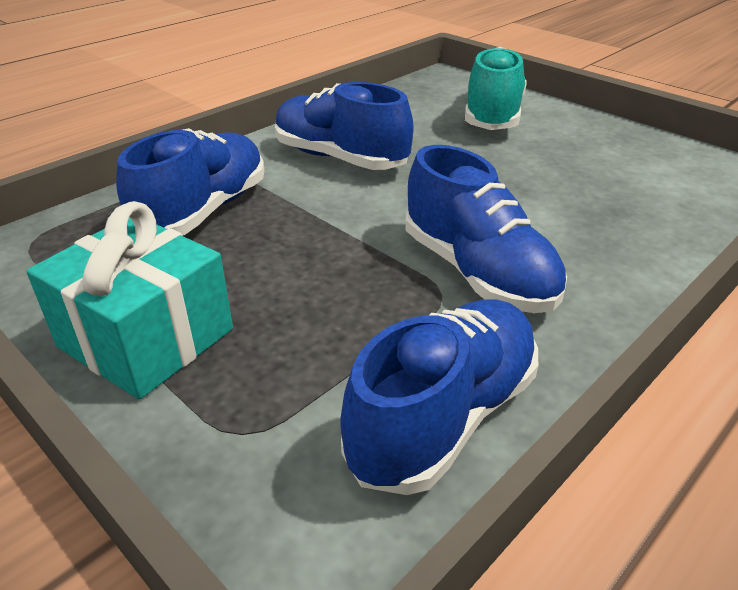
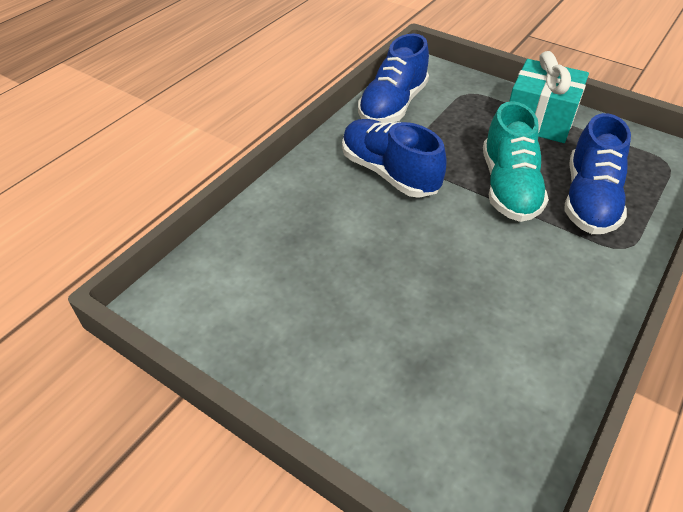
camera: 170 degrees right, 10 degrees up
blue shoe [275,82,413,170] -> none
turquoise shoe [465,47,527,130] -> turquoise shoe moved to [483,101,549,222]

